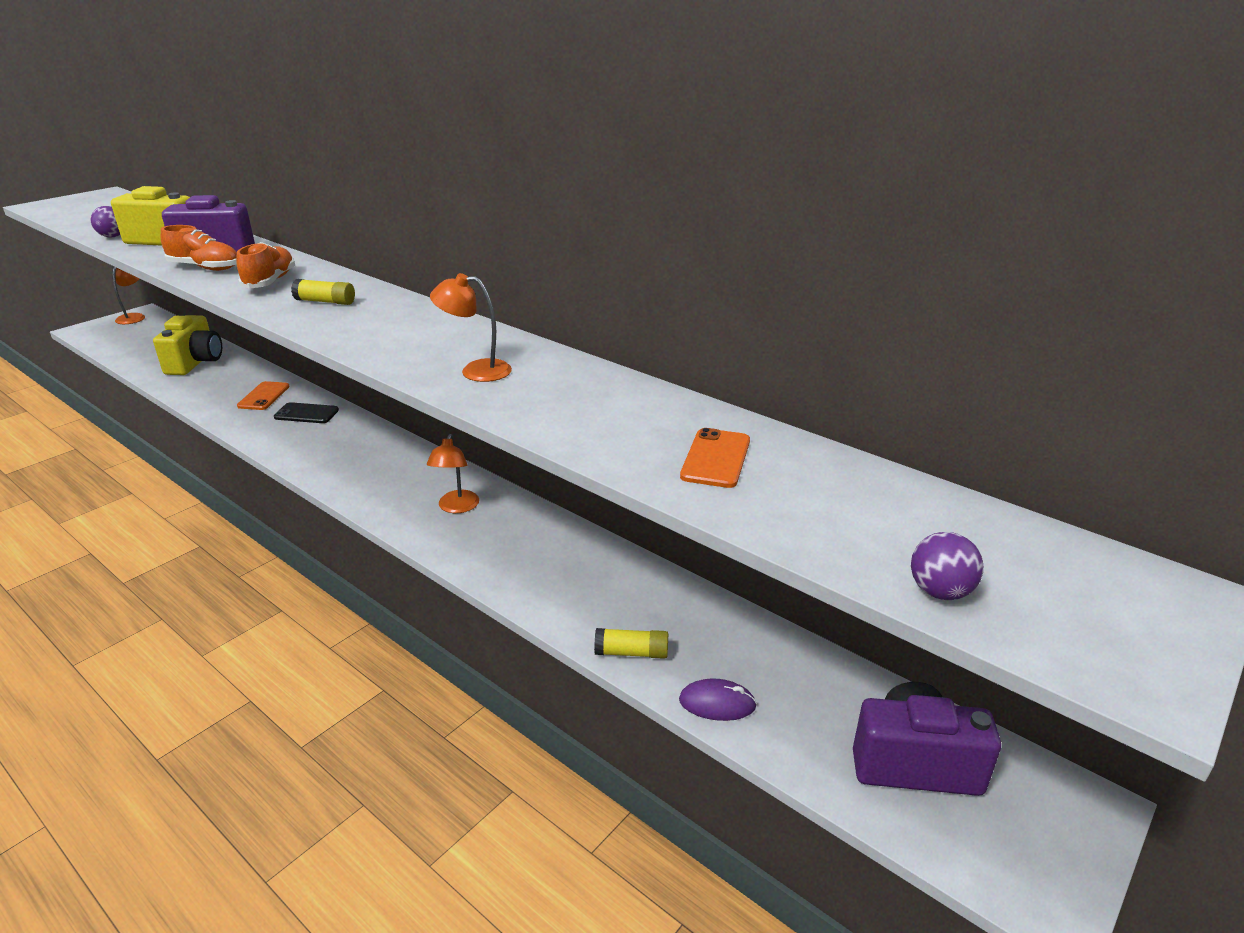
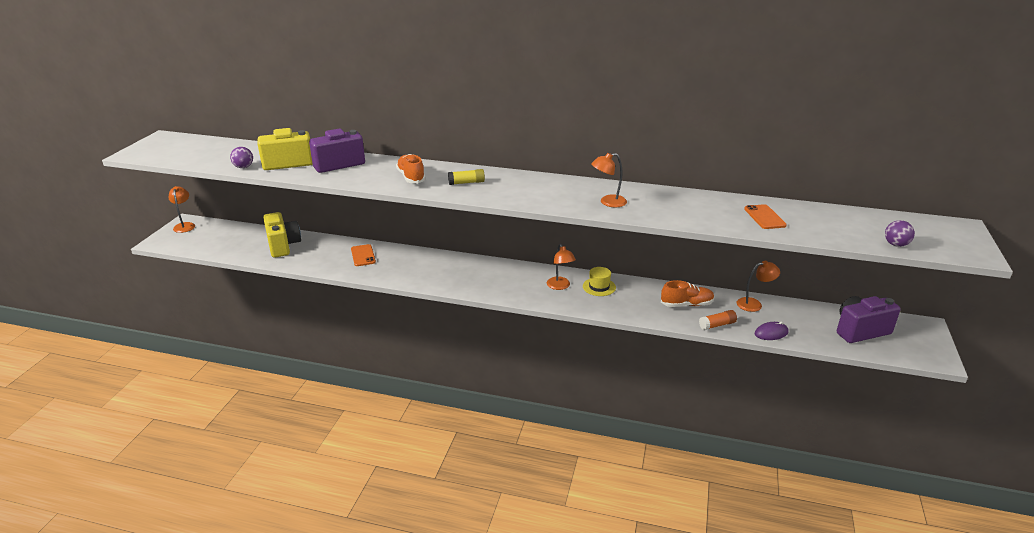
camera: 25 degrees left, 0 degrees up
orange shoe [161,225,237,271] -> orange shoe moved to [661,280,715,307]
black phone [274,402,339,423] -> none
yellow glue stick [594,628,668,659] -> orange glue stick [699,310,737,330]
none -> yellow hat [583,267,616,296]
none -> orange lamp [737,261,780,312]

